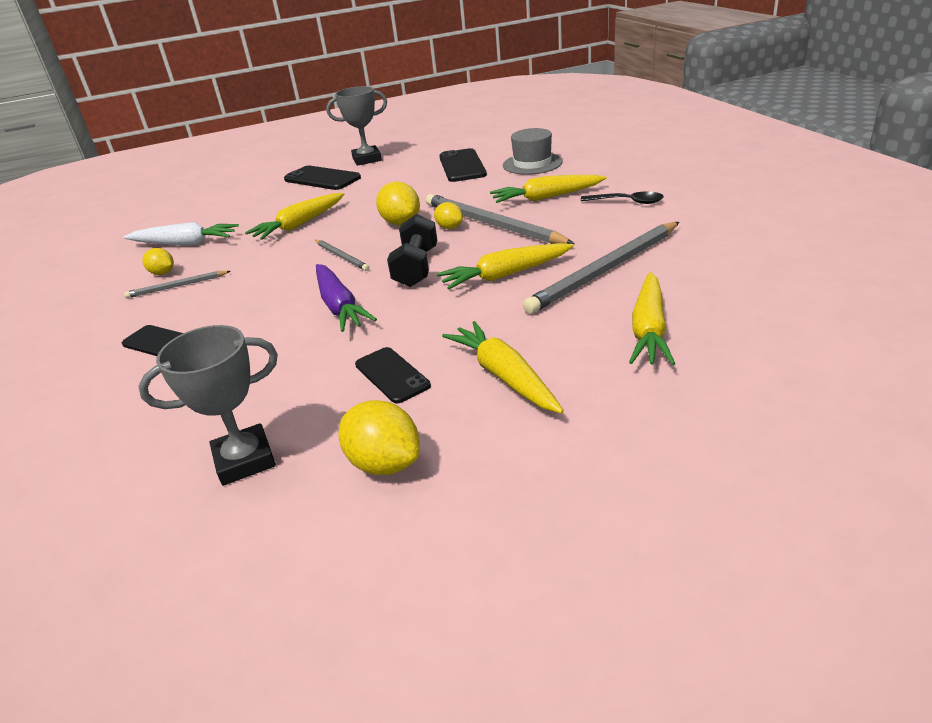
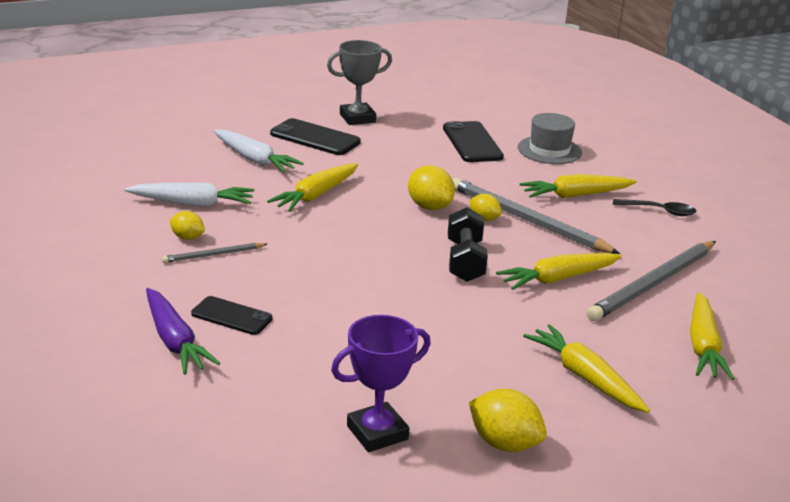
camera: 10 degrees left, 5 degrees down
grey trophy [138,325,278,486] -> purple trophy [331,315,431,452]
grey pencil [315,240,370,271] -> none
purple carrot [316,264,377,332] -> purple carrot moved to [146,288,220,375]
black phone [355,347,431,403] -> none
none -> white carrot [213,129,304,173]

